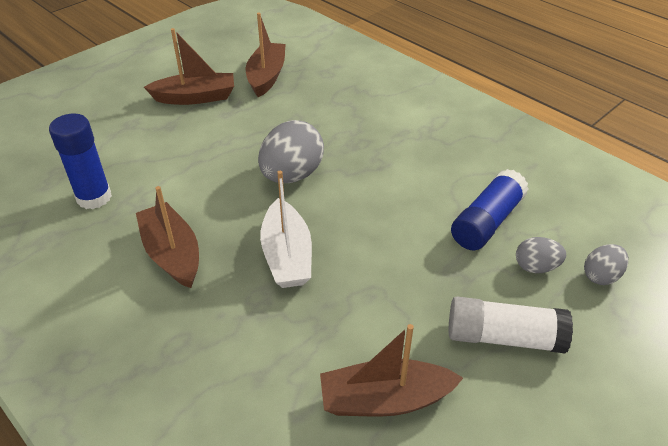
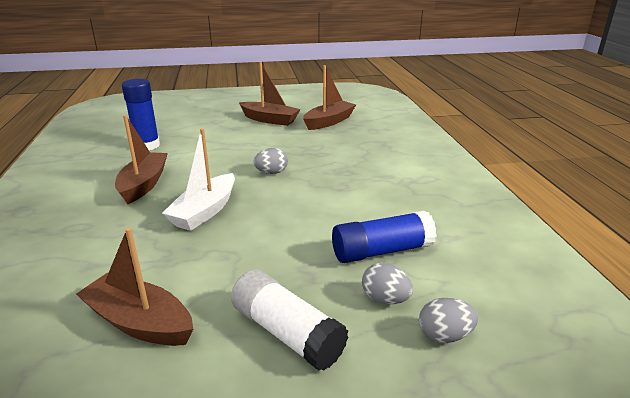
camera: 35 degrees right, 15 degrees down
grey egg [258,120,324,183] -> grey egg [253,148,288,174], size x0.54

